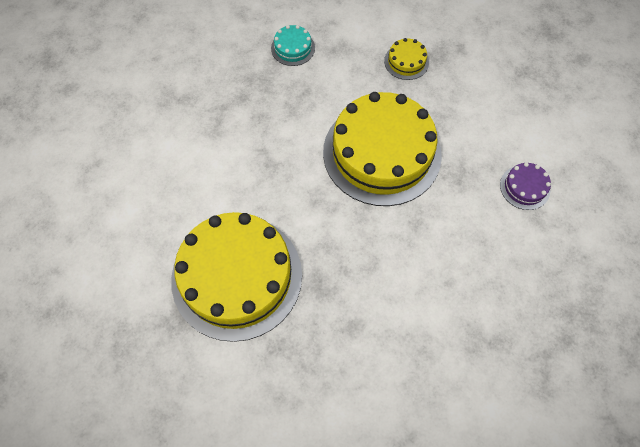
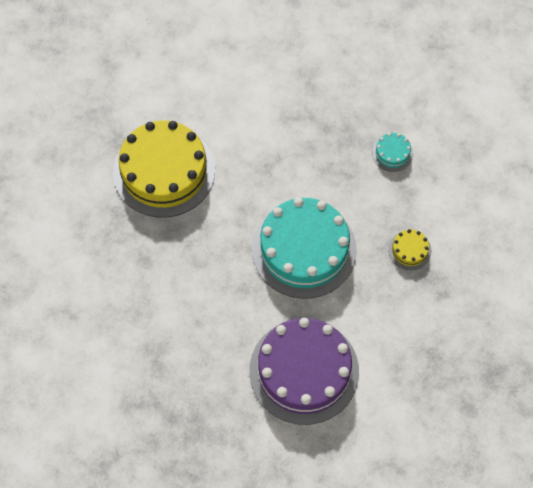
camera: 75 degrees right, 0 degrees up
yellow cake [323,92,442,206] -> turquoise cake [252,198,357,299]
purple cake [500,162,551,210] -> purple cake [249,318,359,425], size x2.45

